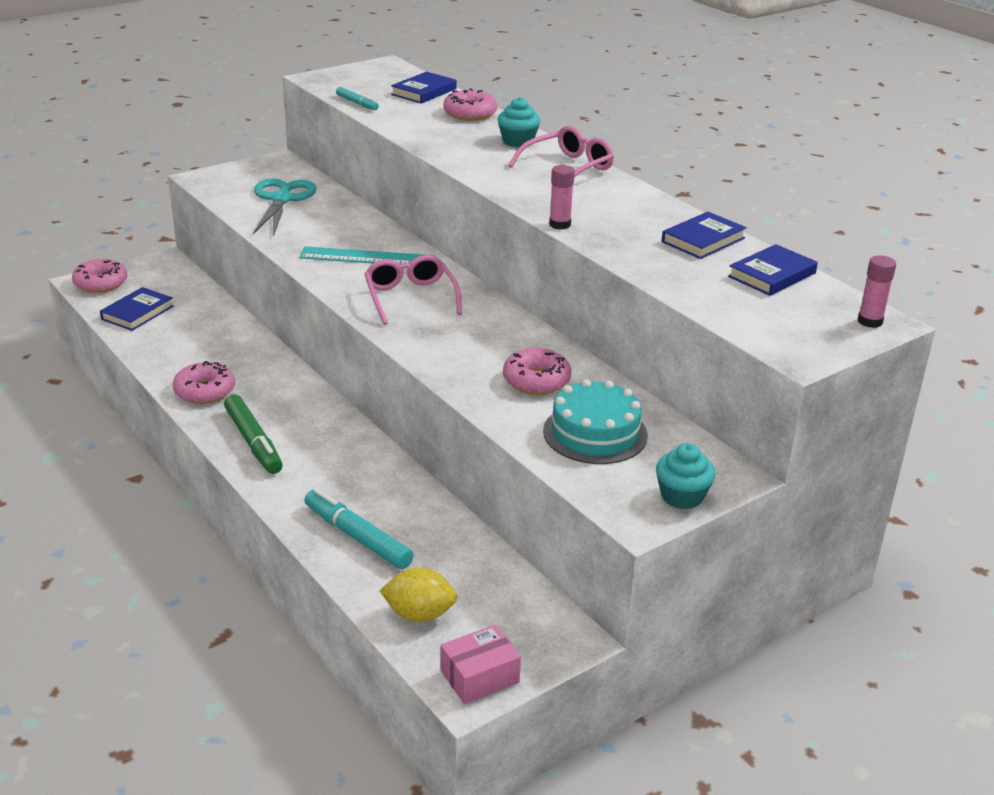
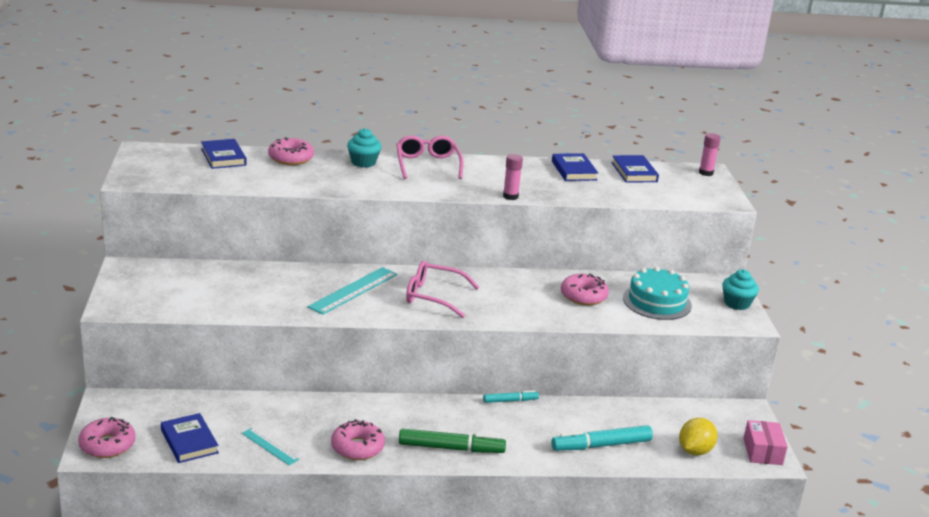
camera: 60 degrees left, 5 degrees down
turquoise scissors [253,178,317,237] -> none
turquoise marker [336,87,379,110] -> turquoise marker moved to [483,390,539,403]
none -> turquoise ruler [242,428,299,465]

